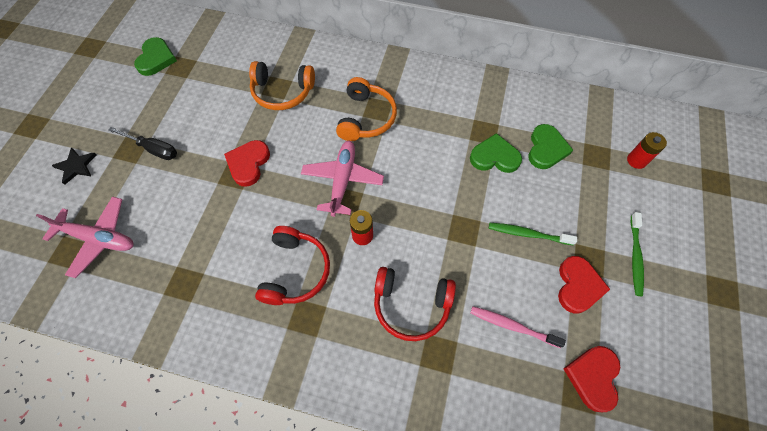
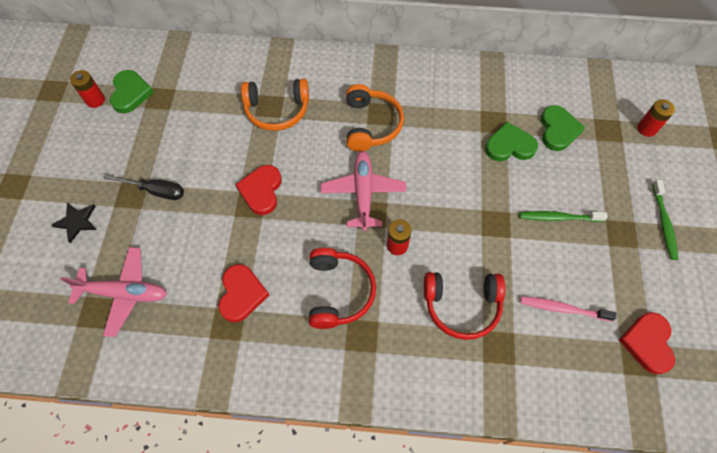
camera: 10 degrees left, 0 degrees up
red heart [558,256,610,313] -> red heart moved to [219,264,269,323]
none -> red battery [70,70,105,108]

